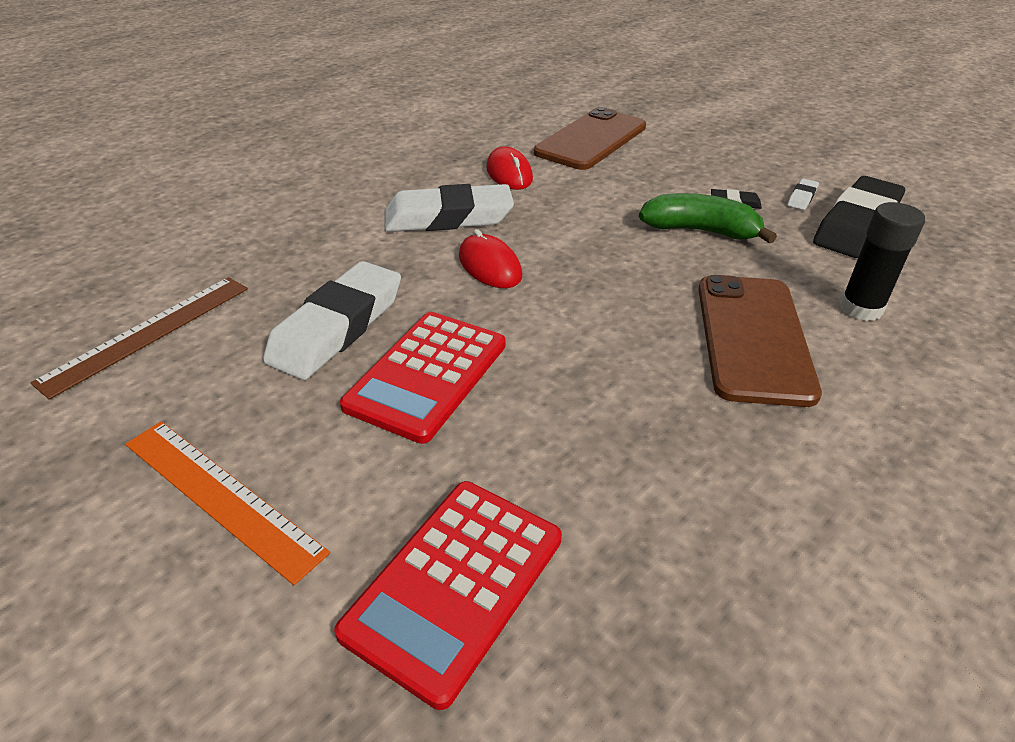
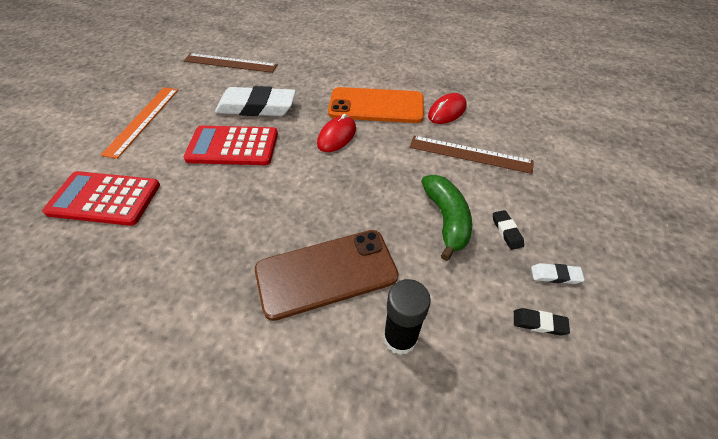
camera: 65 degrees right, 10 degrees up
white eraser [385,184,514,232] -> orange phone [328,87,424,123]
brown phone [534,107,646,170] -> none
black eraser [813,176,905,258] -> black eraser [514,308,570,335], size x0.41
none -> brown ruler [409,136,534,174]

